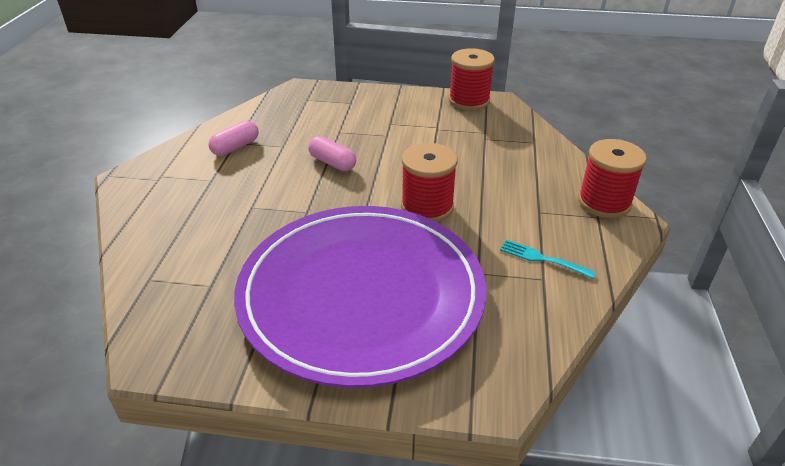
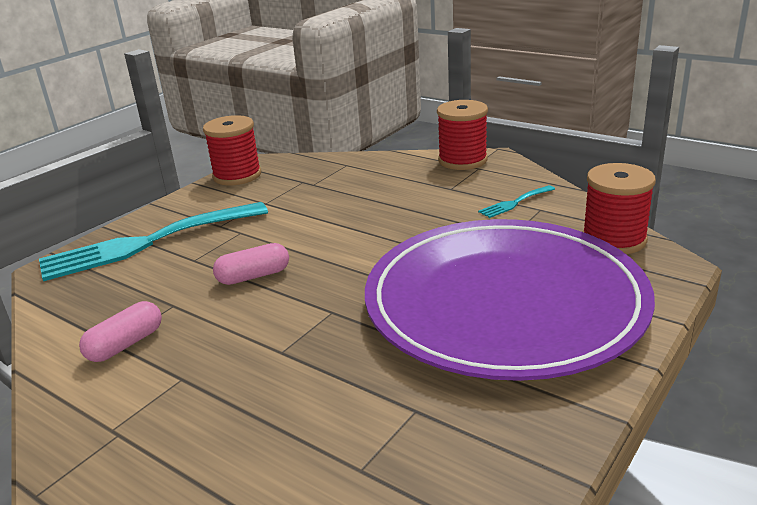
camera: 60 degrees left, 10 degrees down
pink capsule [208,120,259,156] -> pink capsule turned 60 degrees clockwise [79,301,162,362]
red spool [401,143,457,222] -> red spool moved to [583,163,656,254]
none -> turquoise fork [39,202,268,281]

